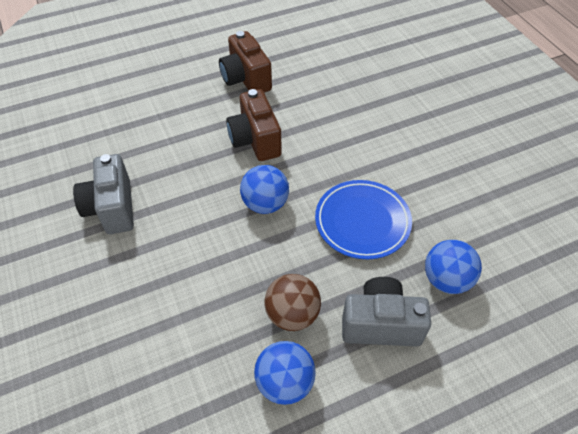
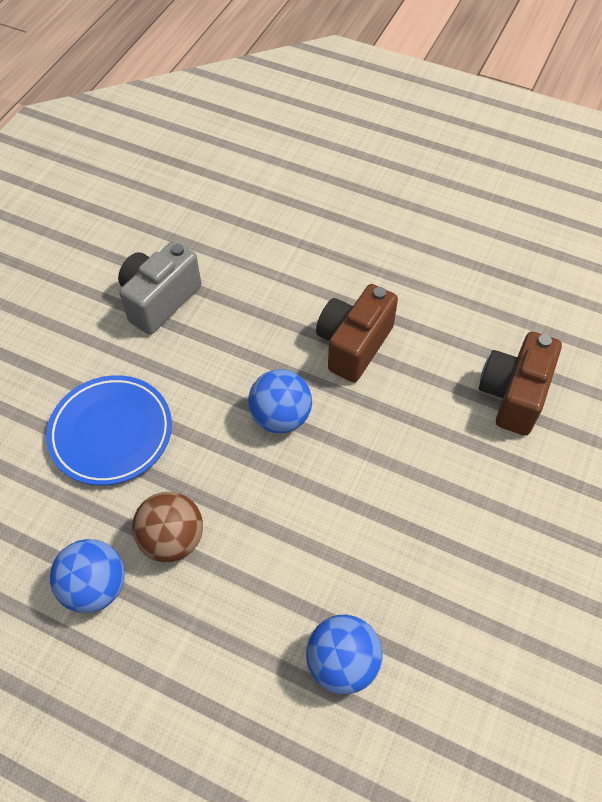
camera: 50 degrees right, 5 degrees up
brown camera [219,31,272,93] -> brown camera moved to [479,331,562,436]
blue plate [315,180,412,259] -> blue plate moved to [46,375,172,485]
grey camera [342,277,431,346] -> none

